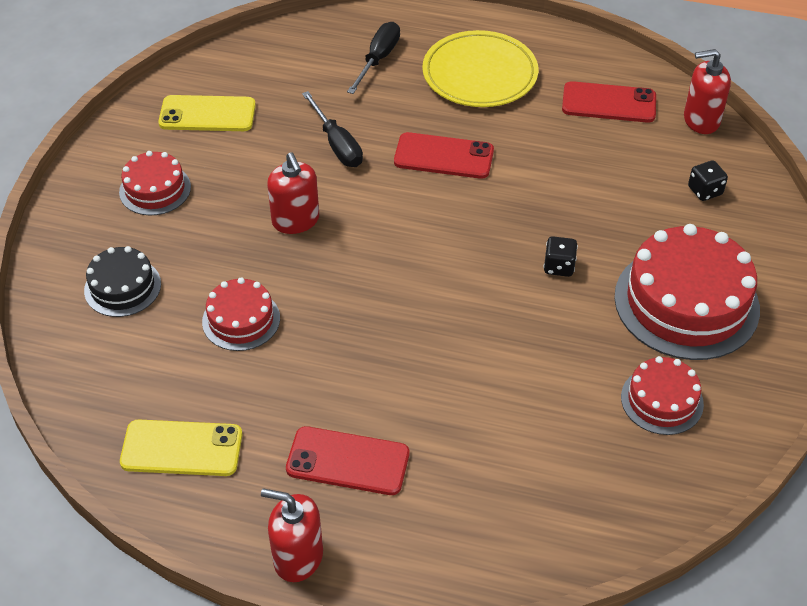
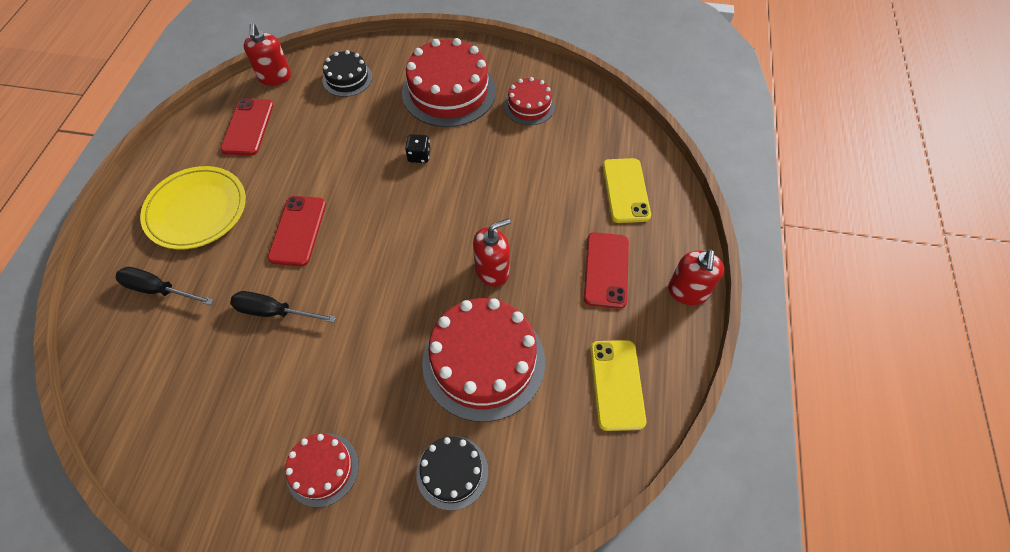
camera: 95 degrees left, 10 degrees up
yellow phone [158,95,256,131] -> yellow phone moved to [603,158,651,223]
red cake [202,278,280,351] -> red cake [422,298,545,422], size x1.87
red soap dispenser [267,152,319,234] -> red soap dispenser moved to [473,218,511,287]
black screwdriver [302,91,363,167] -> black screwdriver turned 135 degrees counterclockwise [230,291,336,323]
black dice [688,160,728,201] -> black cake [322,50,372,97]

